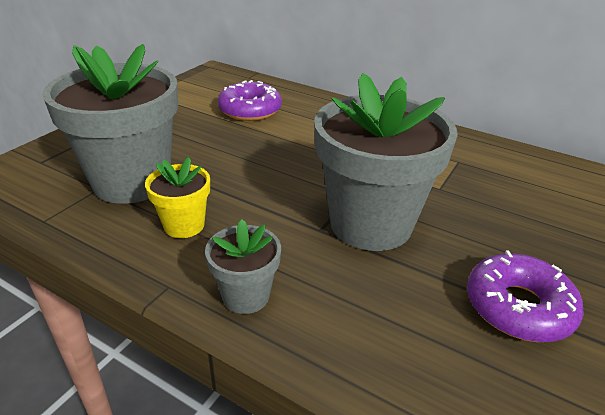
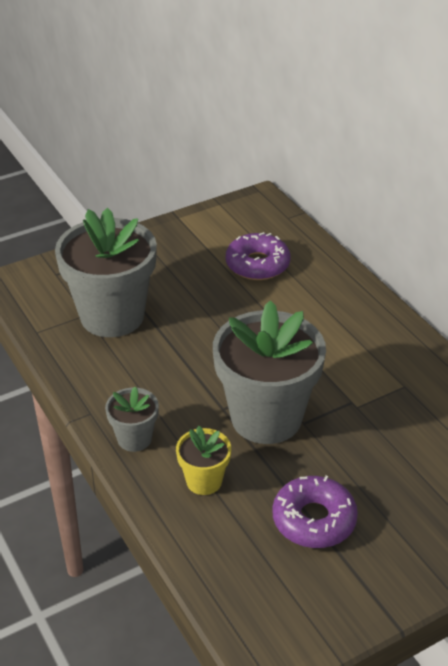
camera: 30 degrees right, 5 degrees up
yellow flower pot [145,157,210,238] -> yellow flower pot moved to [176,426,231,495]

